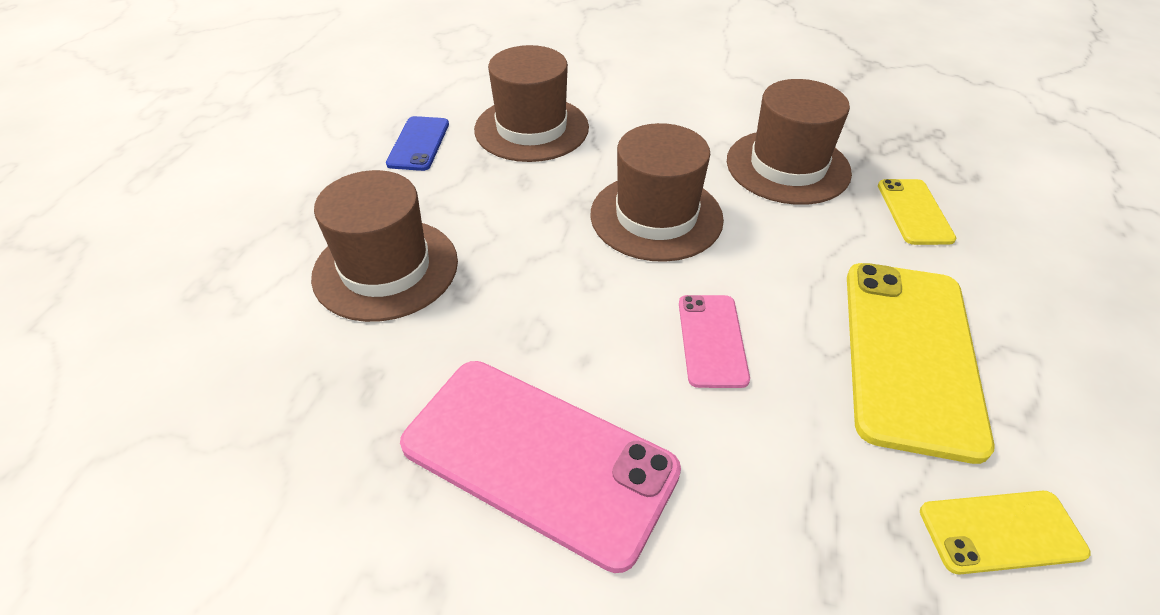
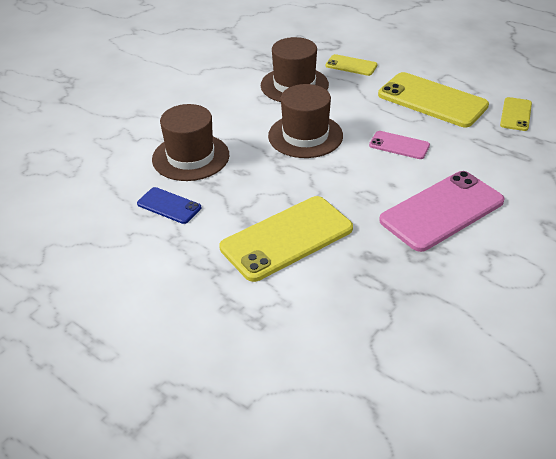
camera: 65 degrees left, 5 degrees down
brown hat [311,170,458,322] -> yellow phone [219,196,353,282]

